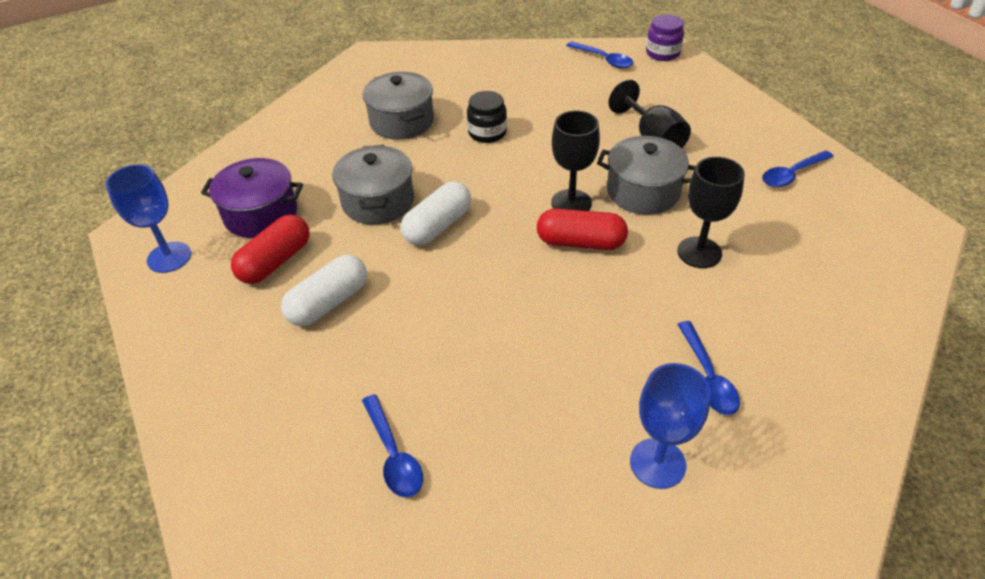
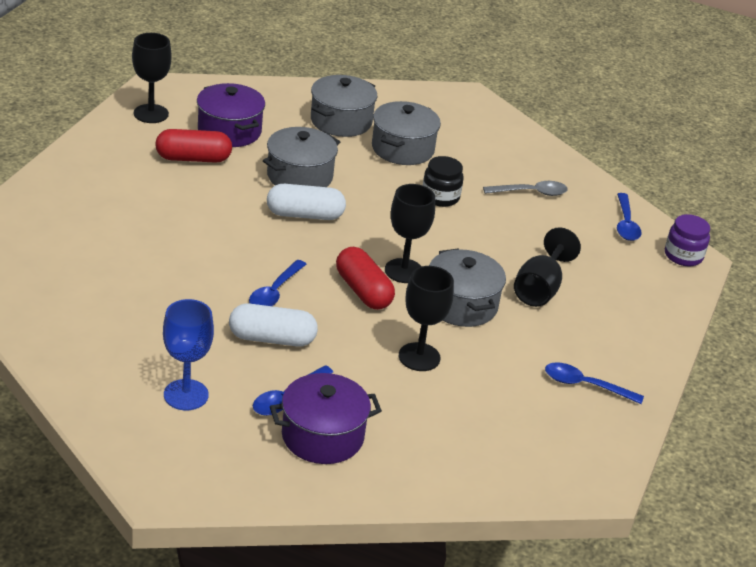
camera: 45 degrees right, 10 degrees down
blue goblet [106,164,191,273] -> black goblet [132,33,172,123]
white capsule [281,255,367,326] -> white capsule moved to [229,303,318,347]
blue spoon [362,394,423,498] -> blue spoon moved to [249,260,306,306]
none -> purple pot [270,373,382,464]
none -> grey pot [311,75,377,137]
none -> grey spoon [483,181,568,196]

